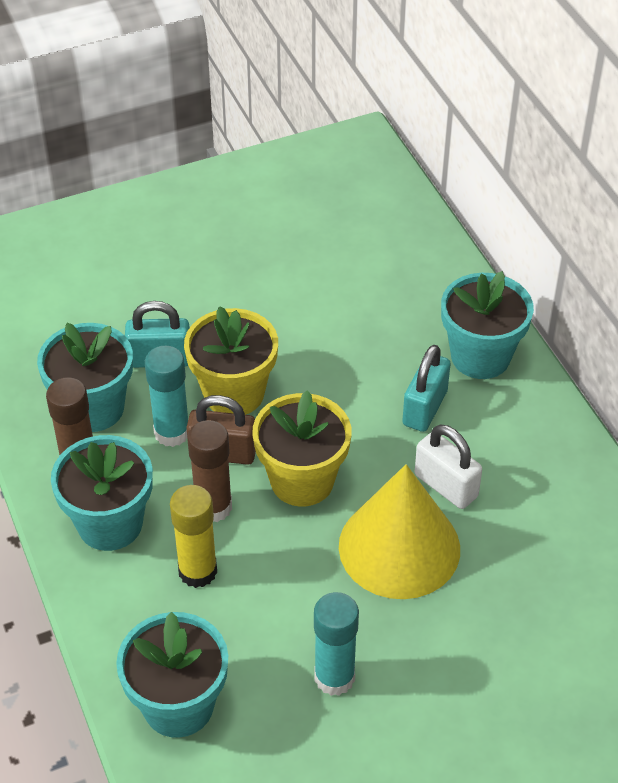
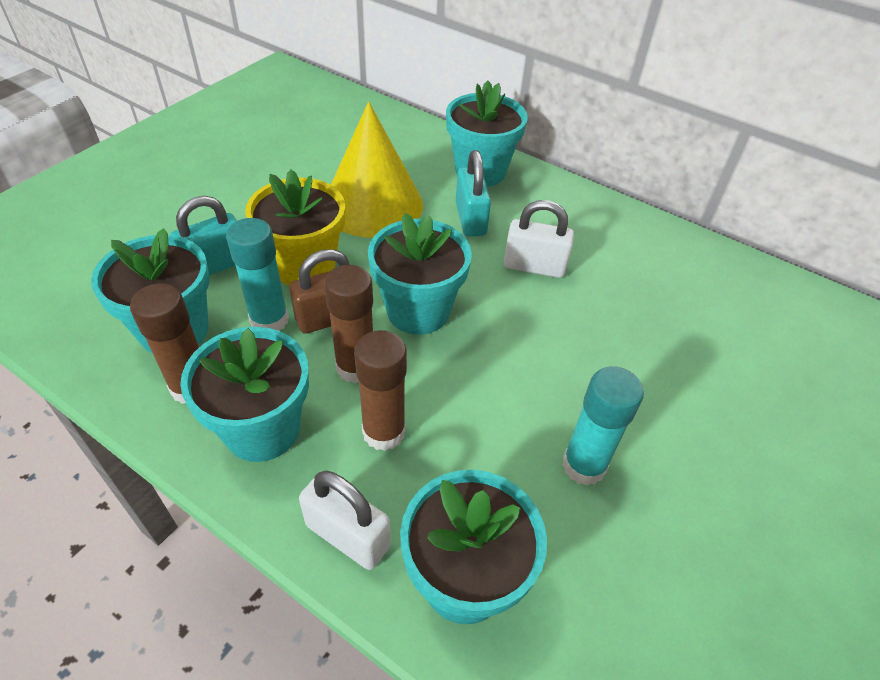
camera: 35 degrees left, 0 degrees up
yellow glue stick [170,485,217,588] -> brown glue stick [354,330,407,451]
yellow flower pot [253,390,352,506] -> turquoise flower pot [368,213,472,335]
yellow cone [339,464,460,599] -> yellow cone moved to [331,102,423,238]
none -> white padlock [299,470,391,570]

